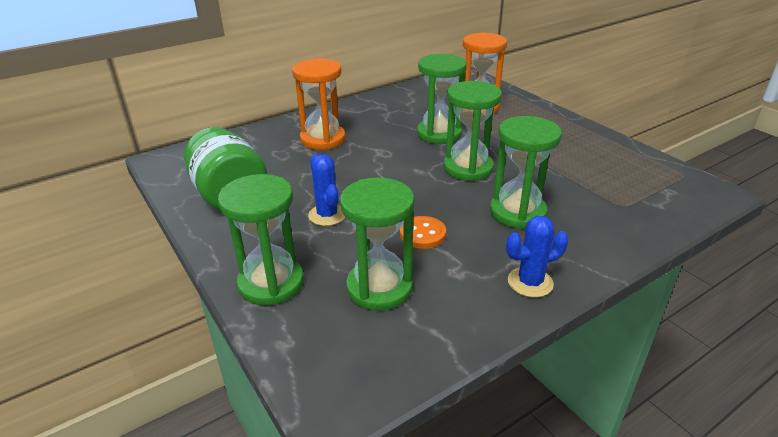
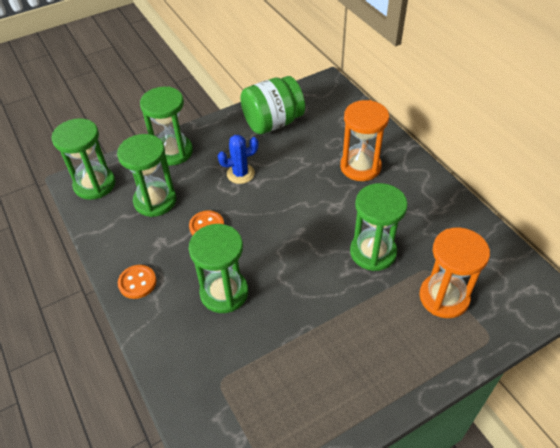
camera: 95 degrees right, 15 degrees up
green hourglass [444,81,502,181] -> green hourglass moved to [52,118,115,200]
blue cactus [506,216,569,298] -> orange button [118,265,156,299]

